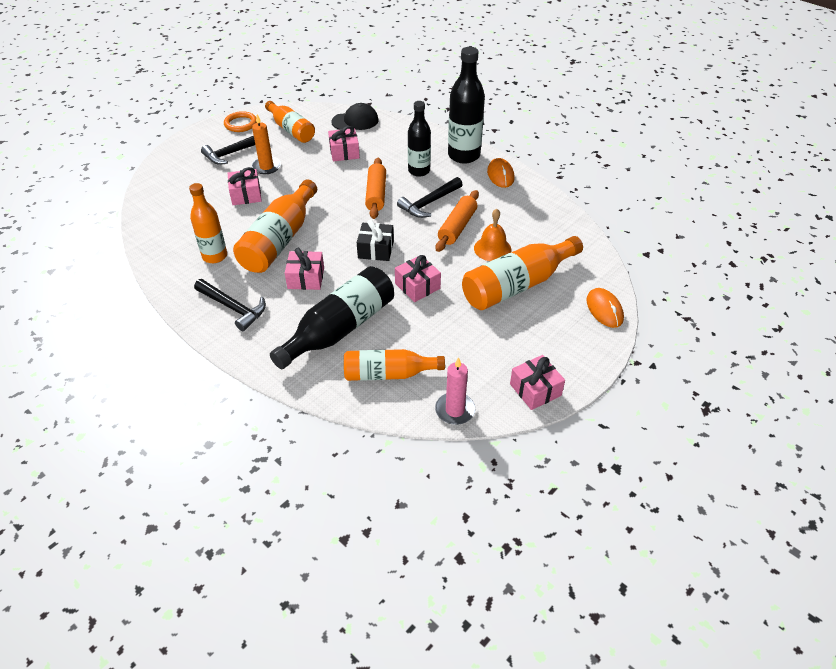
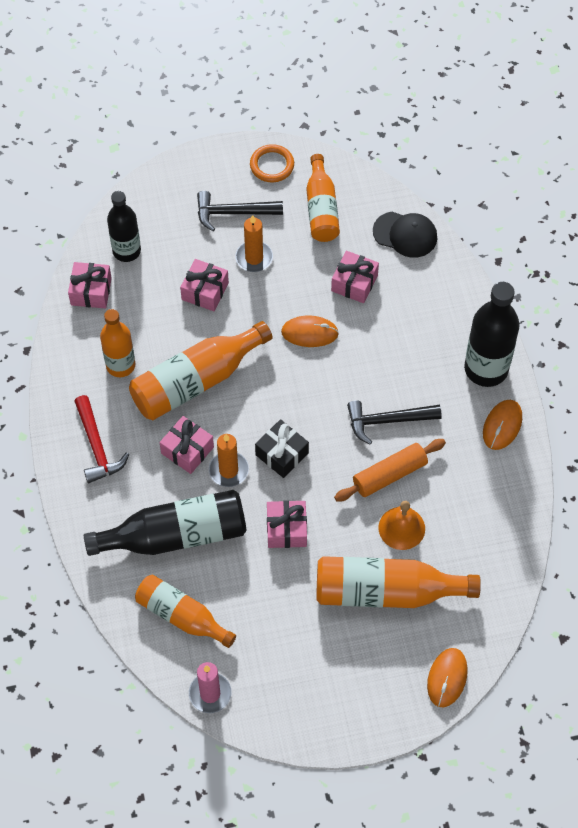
camera: 35 degrees right, 15 degrees up
black hammer [194,279,266,331] -> red hammer [74,395,129,483]
orange rolling pin [365,158,386,219] -> none
black bottle [408,101,431,177] -> black bottle moved to [107,191,141,262]
pink gift [510,355,565,410] -> pink gift moved to [68,262,112,308]
none -> orange candle [209,434,249,487]
none -> orange mouse [281,315,339,347]

